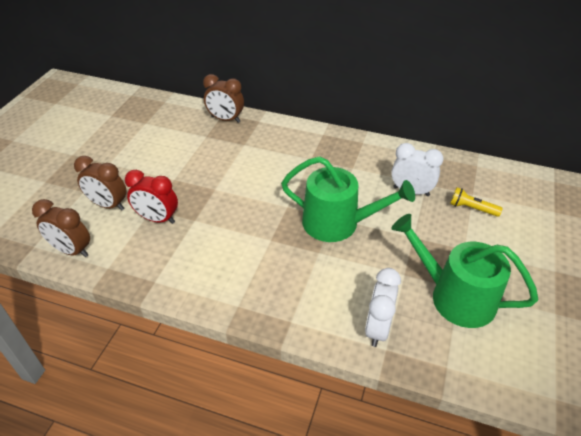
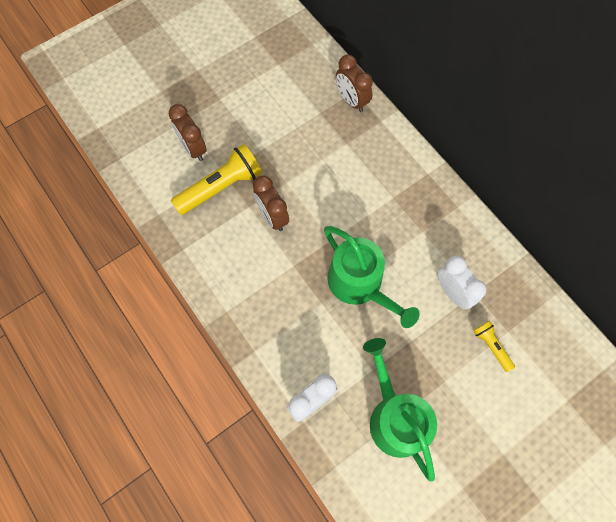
camera: 35 degrees right, 25 degrees up
brown clock [32,199,90,257] -> brown clock moved to [253,176,289,231]
red clock [125,170,178,224] -> yellow flashlight [171,144,262,215]

